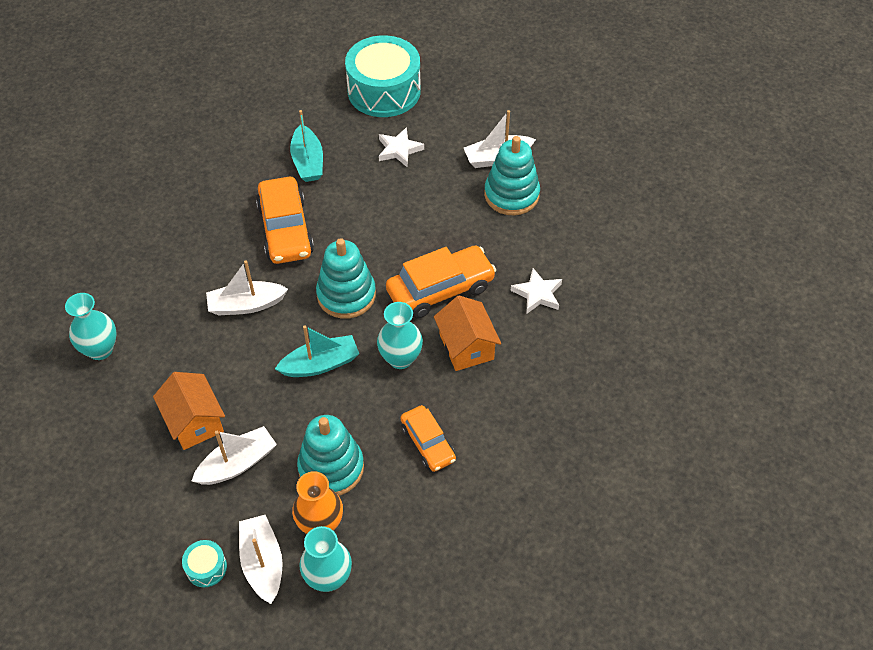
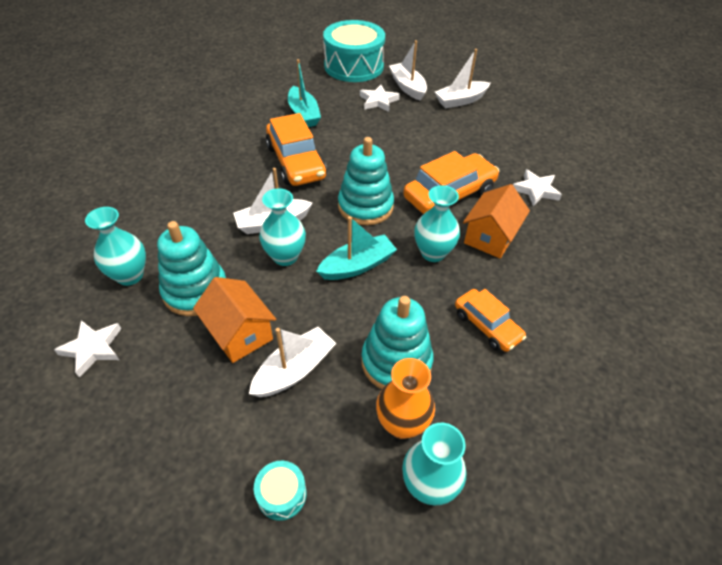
camera: 10 degrees left, 5 degrees down
white boat [239,515,283,604] -> white boat moved to [389,40,427,101]
orange house [434,295,501,371] -> orange house turned 60 degrees clockwise [463,184,530,258]
turquoise stacking toy [484,136,540,215] -> turquoise stacking toy moved to [157,221,226,316]
none -> white star [54,320,121,378]
none -> turquoise vase [259,188,306,266]

